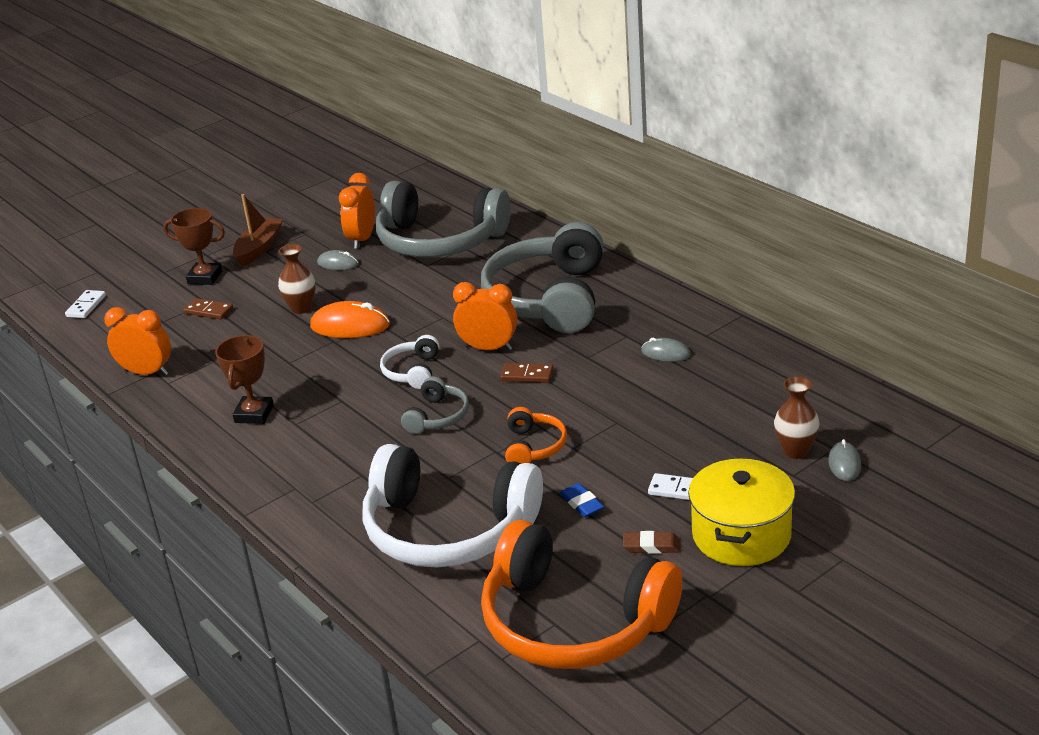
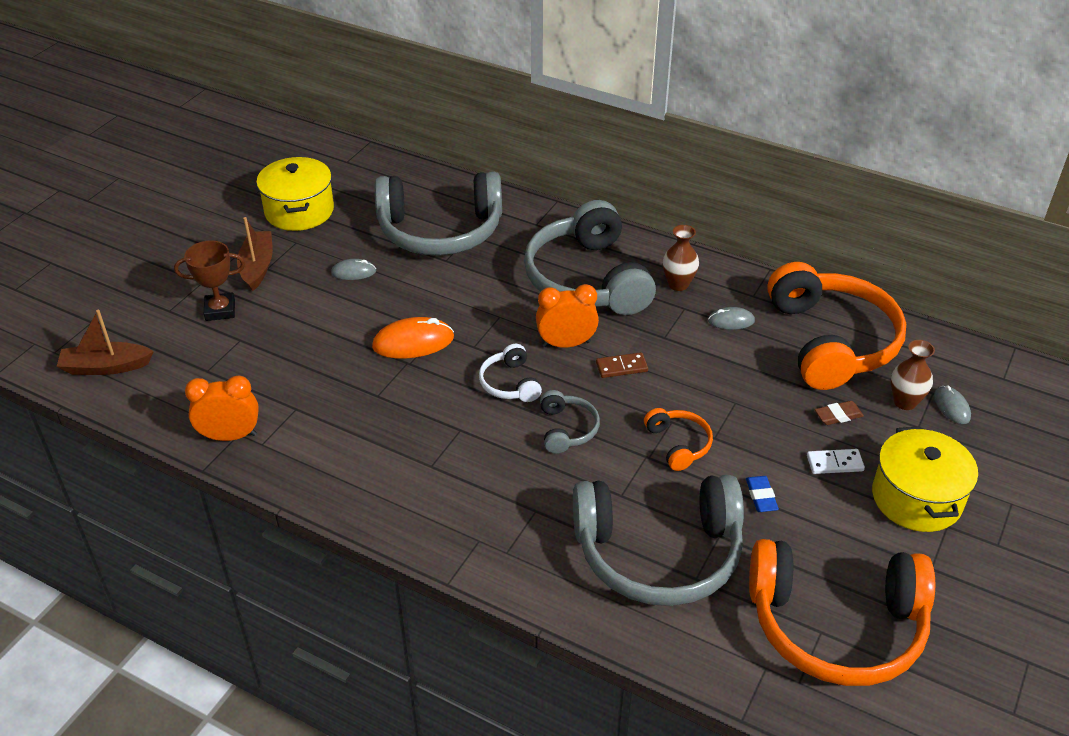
camera: 25 degrees left, 10 degrees up
white domino [65,290,106,318] -> brown boat [57,310,154,375]
brown domino [183,298,233,319] -> none
brown trophy [215,335,274,424] -> none
brown vase [278,244,316,314] -> brown vase moved to [663,225,699,291]
orange clock [339,173,375,249] -> none
white headphones [362,444,543,568] -> grey headphones [573,475,744,606]
blue eraser [560,483,604,517] -> blue eraser turned 45 degrees clockwise [746,476,779,512]
brown eraser [623,531,680,554] -> brown eraser moved to [815,401,864,425]
none -> yellow pot [256,157,334,231]
none -> orange headphones [767,262,906,390]

